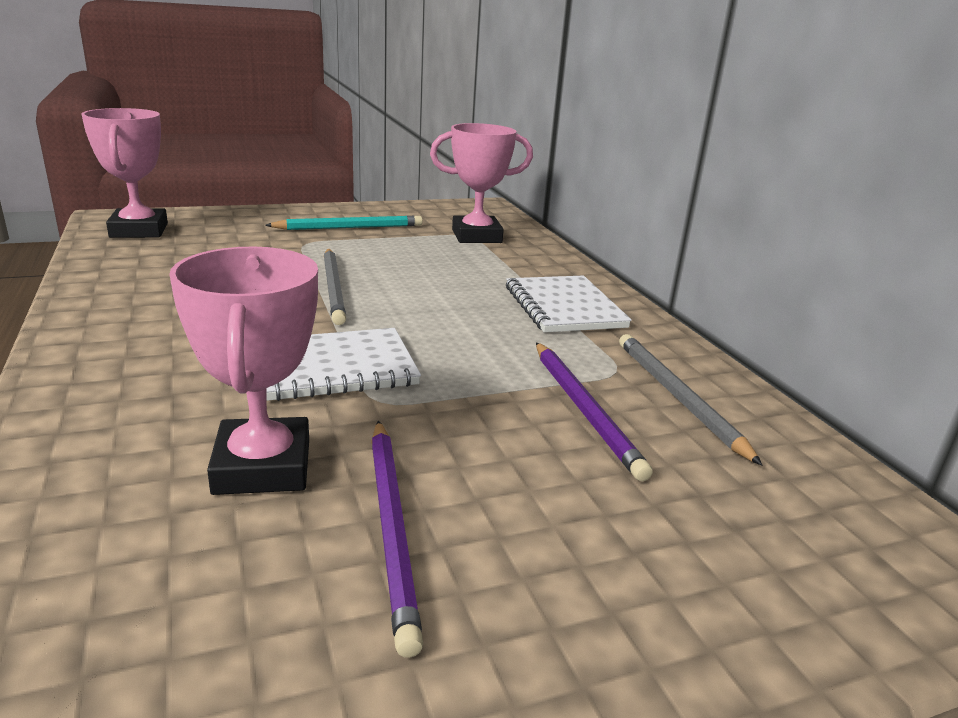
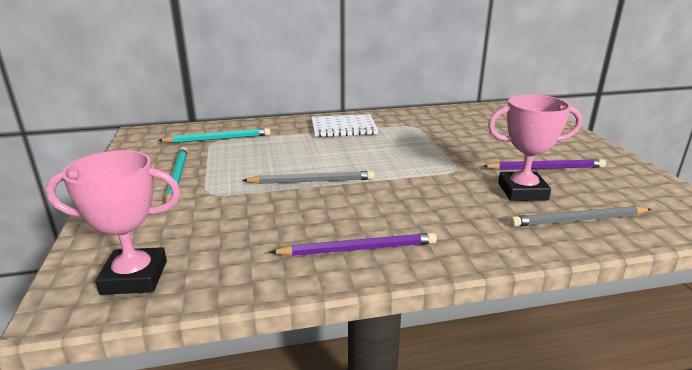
camera: 80 degrees left, 0 degrees up
white notebook [266,328,421,401] -> none
pink trophy [430,123,533,243] -> turquoise pencil [158,128,270,143]
purple pencil [536,342,653,481] -> purple pencil moved to [269,233,437,256]
grey pencil [619,334,762,465] -> grey pencil moved to [510,206,652,227]

